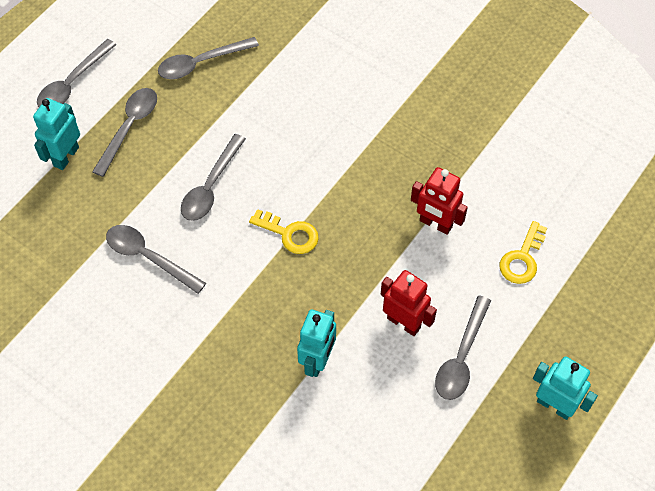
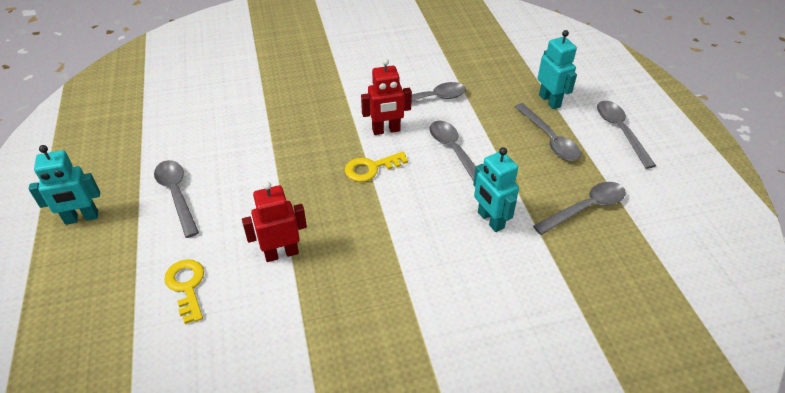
camera: 130 degrees right, 15 degrees down
grey spoon [158,37,259,79] -> grey spoon turned 45 degrees clockwise [533,182,626,235]
turquoise robot [297,309,336,377] -> turquoise robot moved to [473,147,519,232]
red robot [381,270,437,336] -> red robot moved to [361,58,412,135]

